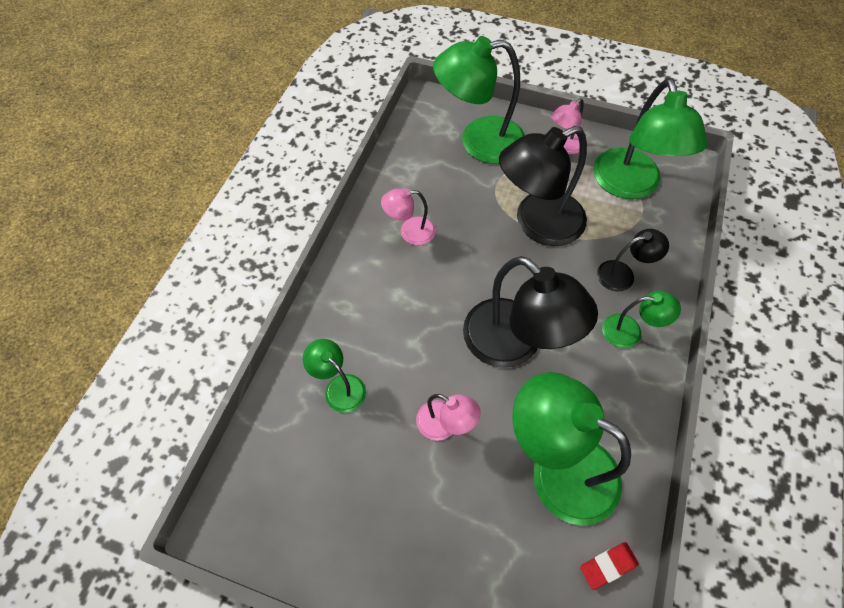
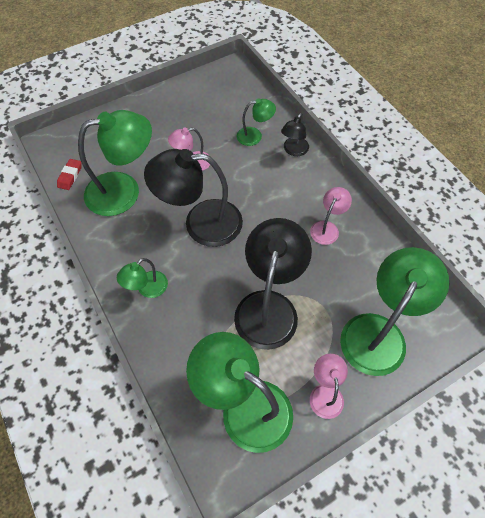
camera: 130 degrees right, 0 degrees up
black lamp [597,229,669,292] -> black lamp moved to [281,113,309,156]

